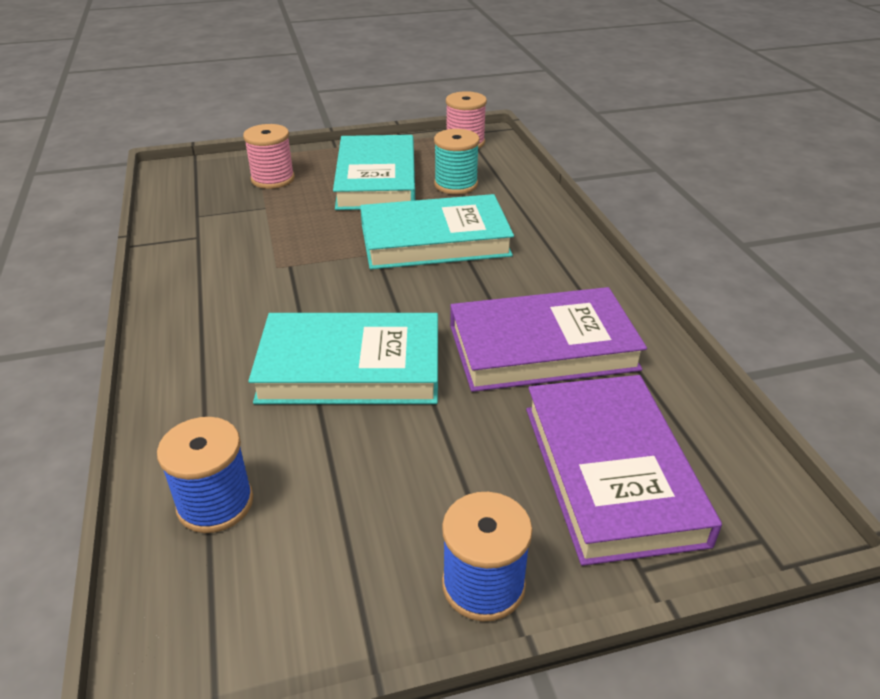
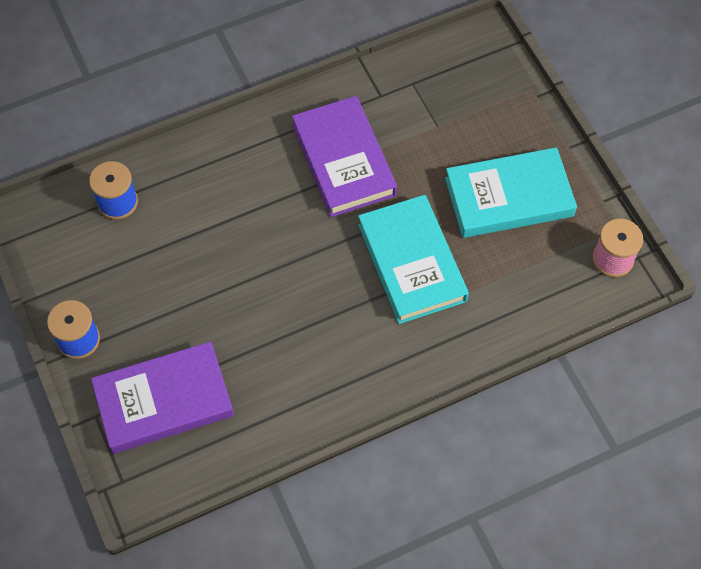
camera: 80 degrees right, 25 degrees up
pink spool [243,124,295,189] -> none
turquoise book [248,313,438,404] -> none
turquoise spool [434,129,480,194] -> none
purple book [450,287,647,392] -> purple book moved to [292,96,397,217]

